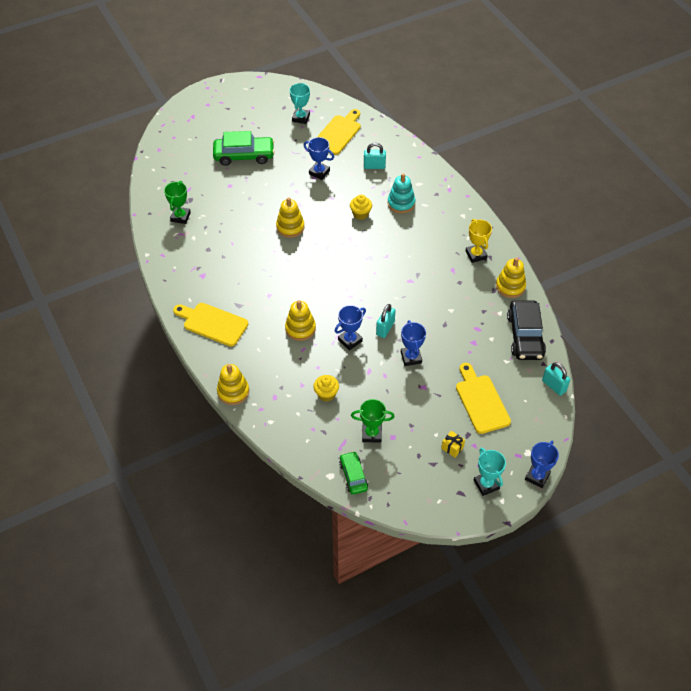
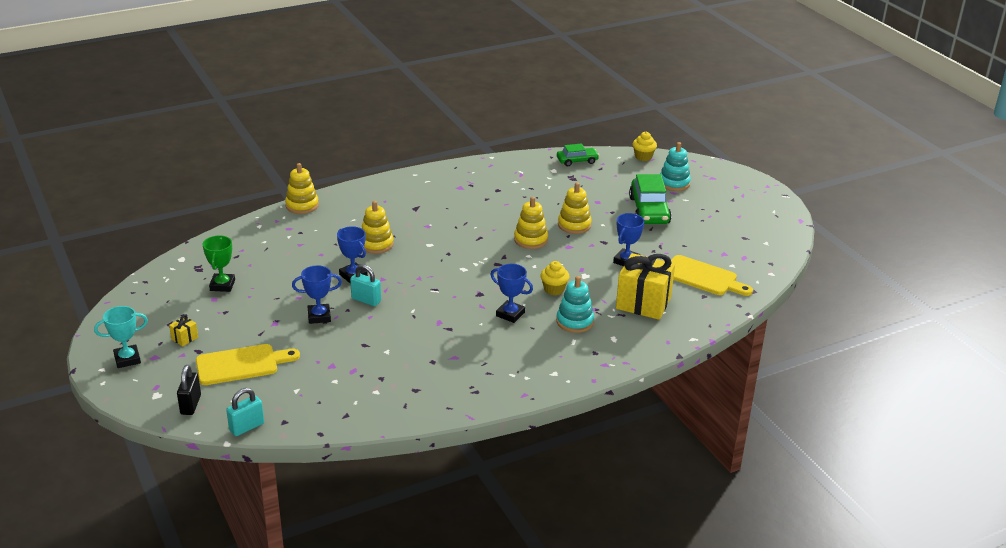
camera: 90 degrees right, 20 degrees down
green trophy [164,181,191,224] -> none
yellow cutting board [173,303,248,346] -> none
turquoise trophy [290,83,310,124] -> none
yellow cupcake [313,375,339,401] -> yellow cupcake moved to [633,132,657,161]
green car [339,451,368,495] -> green car moved to [557,143,599,166]
turquoise padlock [364,143,386,169] -> yellow gift [616,253,675,320]
yellow trophy [466,219,492,263] -> none
yellow stacking toy [496,257,526,298] -> yellow stacking toy moved to [558,182,592,234]
black car [507,300,546,360] -> none
blue trophy [525,441,559,488] -> blue trophy moved to [490,264,533,323]
none -> black padlock [177,365,201,415]
none -> turquoise stacking toy [660,142,691,191]

